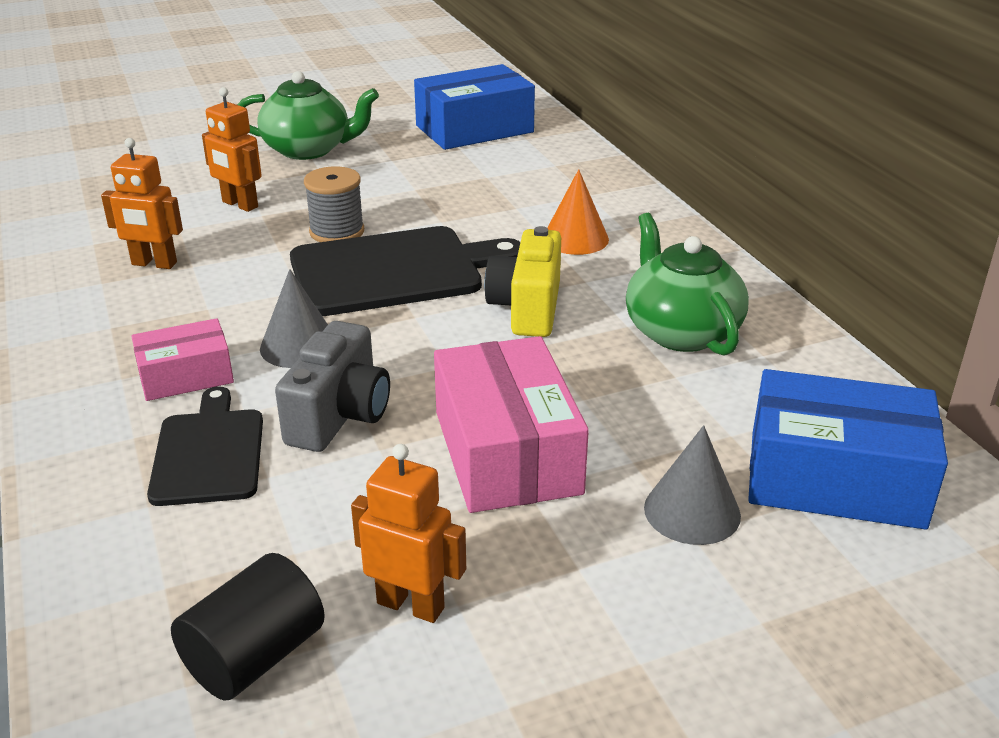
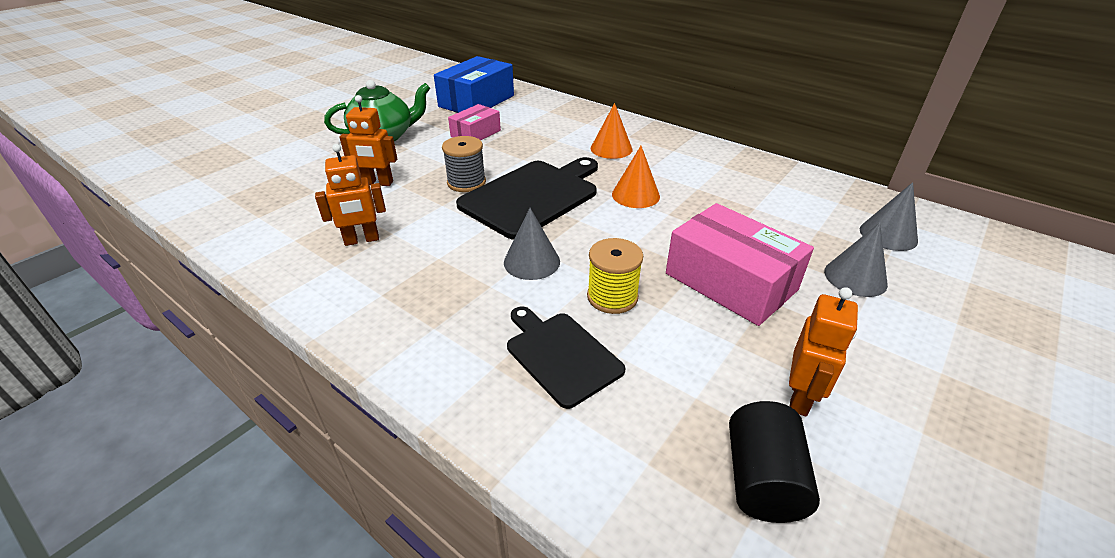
camera: 30 degrees left, 5 degrees up
pink box [131,318,234,401] -> pink box moved to [448,104,501,140]
grey camera [275,321,390,452] -> yellow spool [587,238,643,314]
orange robot [351,444,466,623] -> orange robot turned 120 degrees clockwise [789,287,858,416]
yellow camera [484,226,561,337] -> orange cone [612,146,660,208]
green teapot [626,213,749,356] -> none
blue box [748,369,948,530] -> grey cone [860,182,918,251]

